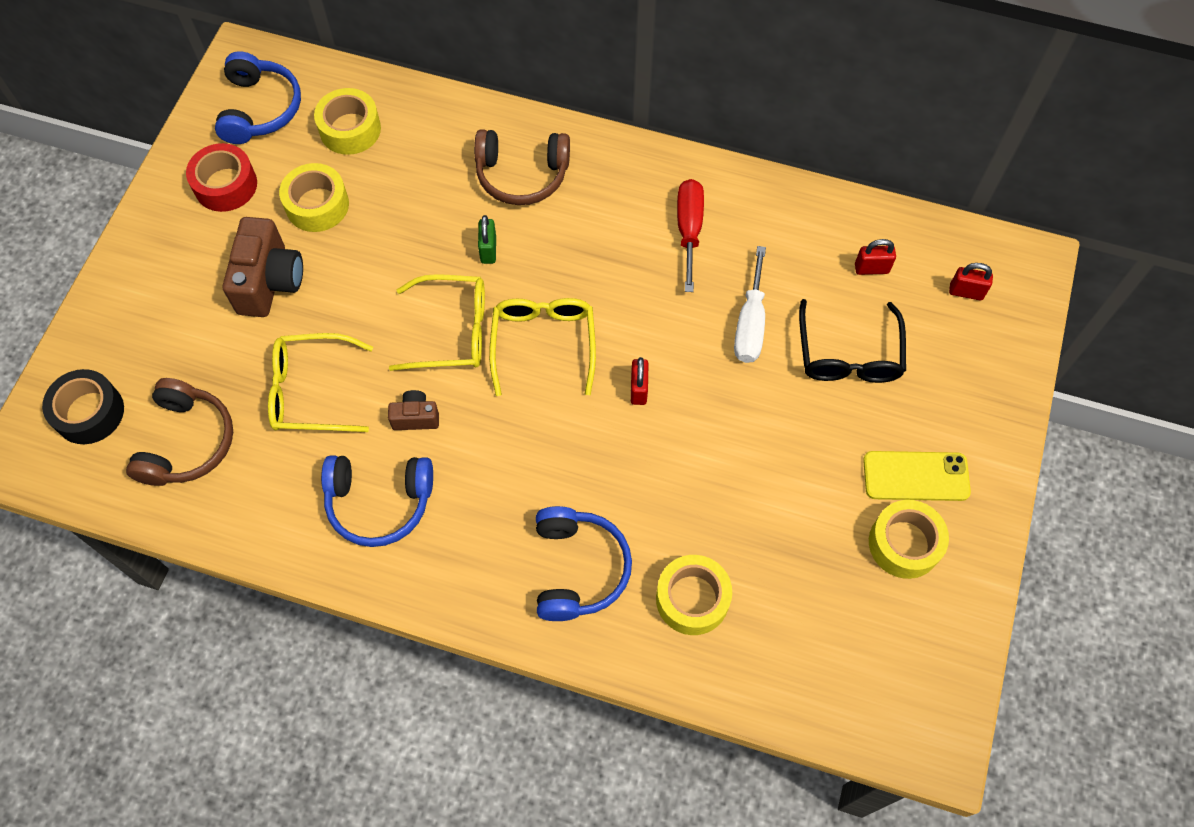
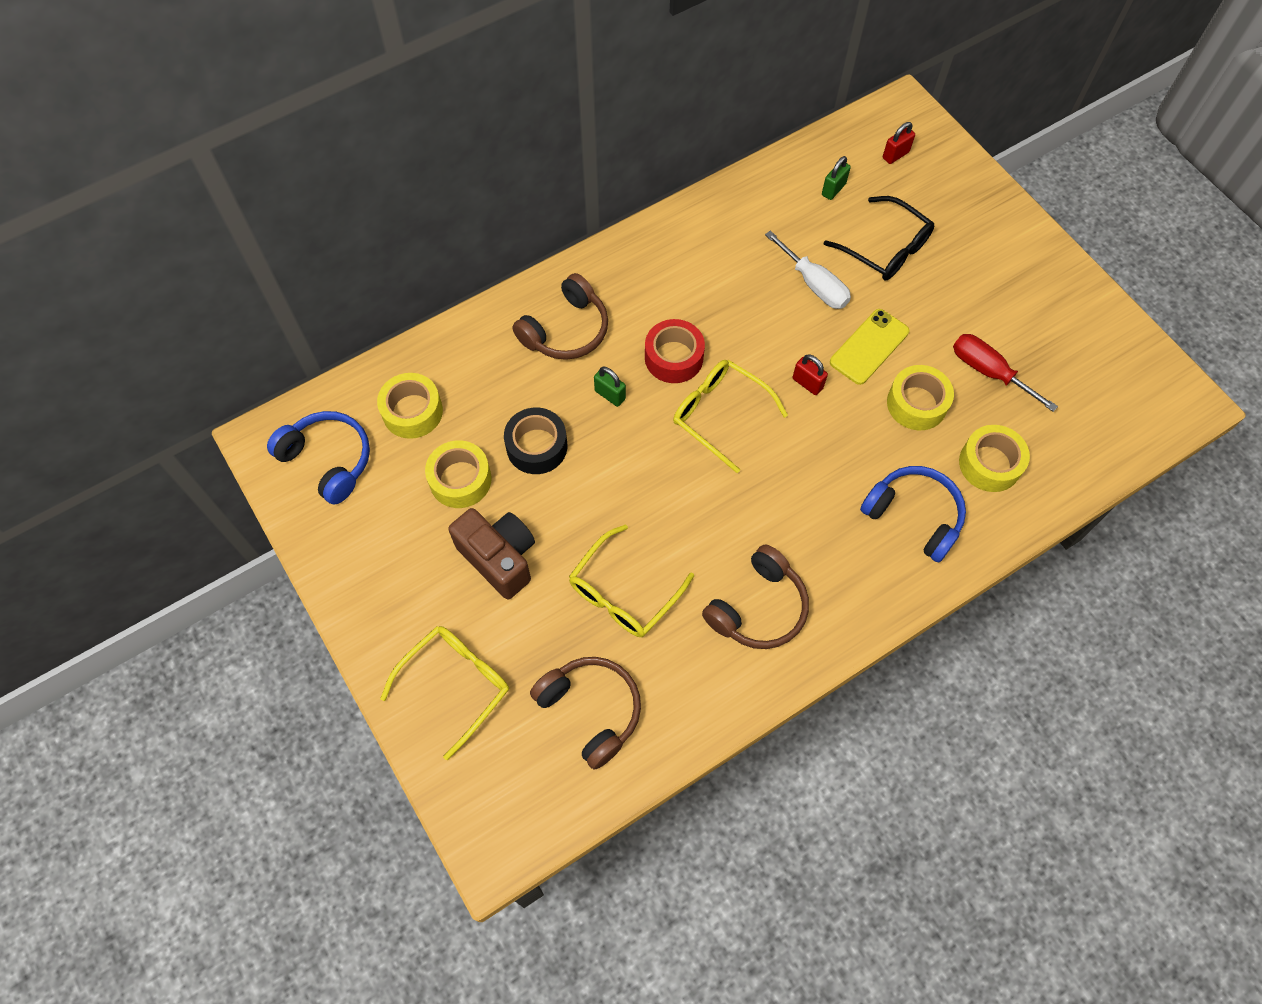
camera: 50 degrees left, 0 degrees up
black tape [42,369,124,444] -> black tape moved to [504,408,567,474]
red tape [186,143,257,212] -> red tape moved to [645,319,705,383]
blue headphones [321,455,433,547] -> brown headphones [702,545,809,649]
brown camera [388,390,439,430] -> none
yellow glasses [389,274,485,371] -> yellow glasses moved to [380,626,509,760]
red screwdriver [677,179,704,292] -> red screwdriver moved to [953,334,1058,412]
red padlock [855,239,896,275] -> green padlock [822,156,851,200]
yellow phone [863,451,971,501] -> yellow phone moved to [830,309,909,385]
yellow tape [869,500,949,579] -> yellow tape moved to [887,365,954,430]

